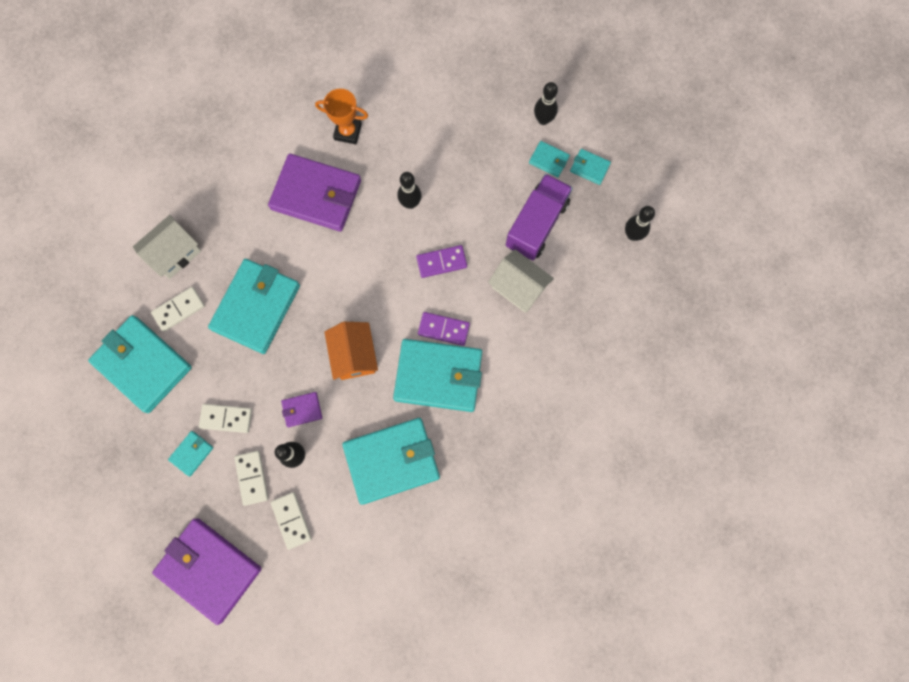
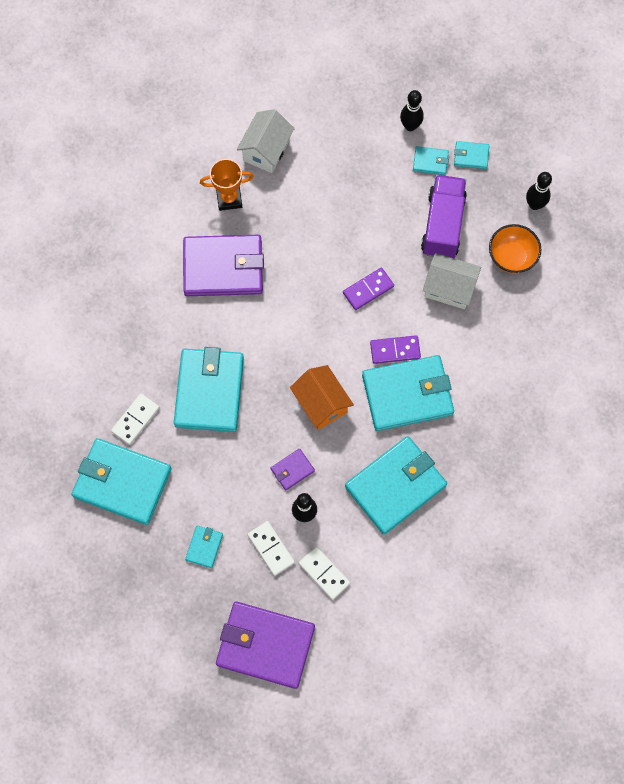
camera: 20 degrees left, 5 degrees down
white house [133,215,201,279] -> white house moved to [237,109,295,173]
white domino [199,404,252,433] -> none
black bowling pin [397,172,422,209] -> none
none -> orange bowl [489,224,542,274]

